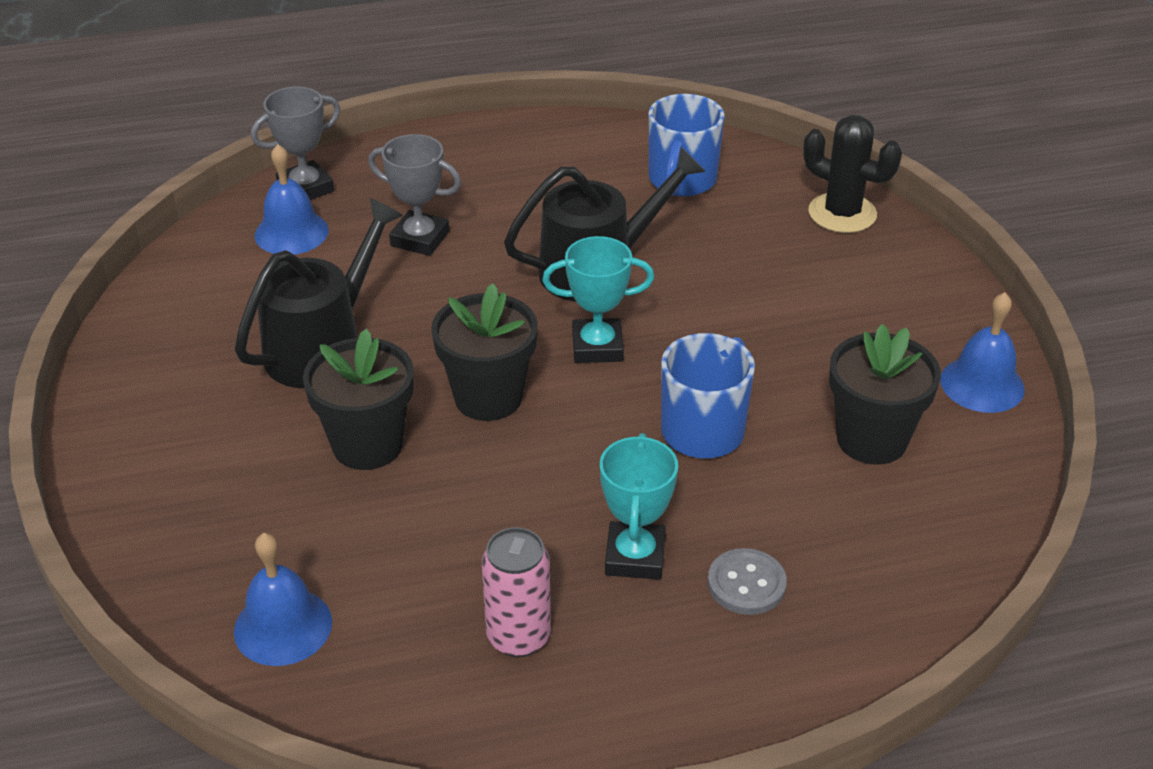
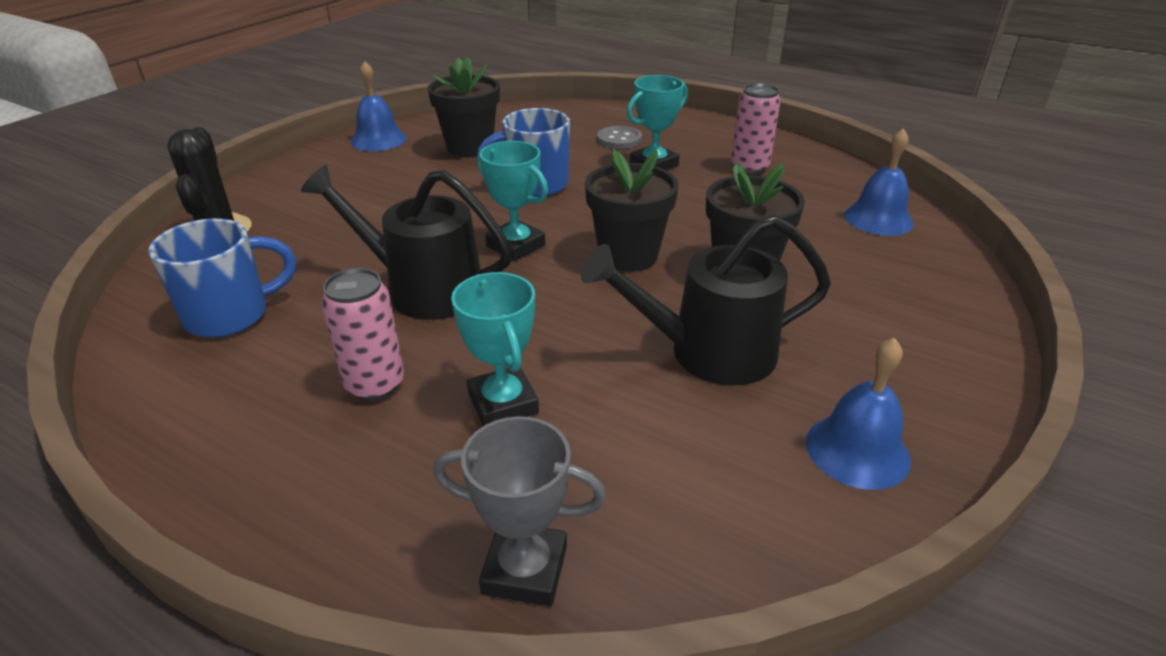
camera: 135 degrees left, 5 degrees down
blue bell [255,144,329,255] -> blue bell moved to [806,338,911,490]
grey trophy [368,134,461,256] -> turquoise trophy [451,272,539,426]
none -> pink can [321,268,404,401]

